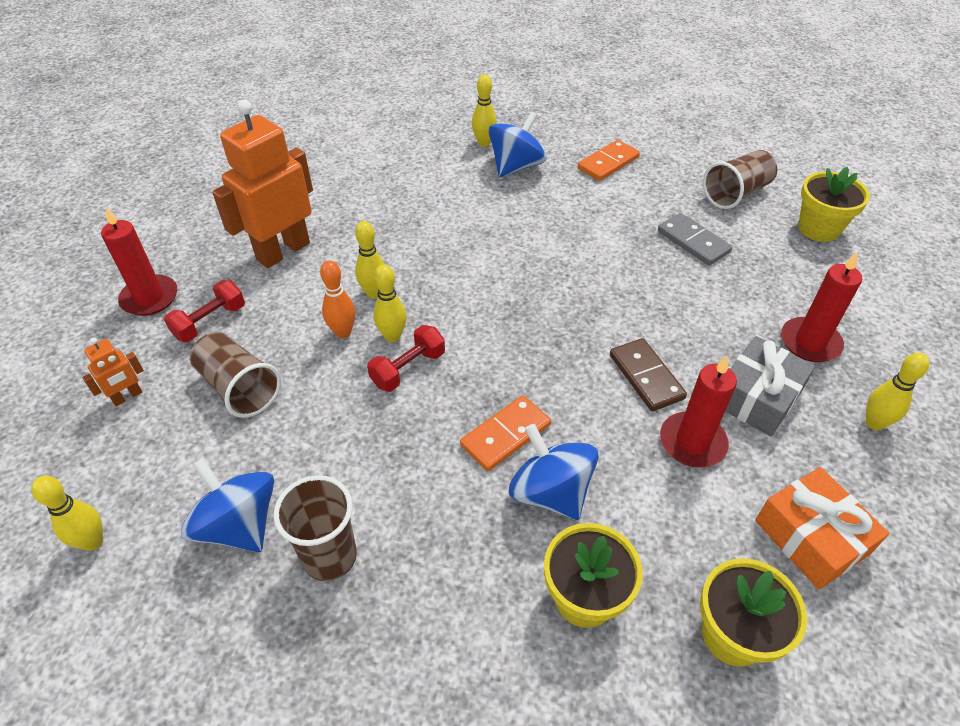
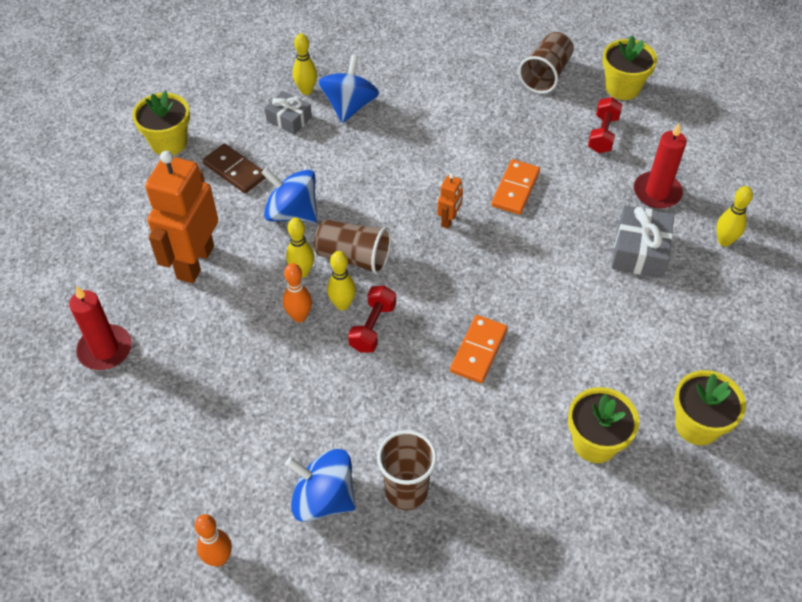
camera: 25 degrees left, 5 degrees up
yellow bowling pin [31,476,103,551] -> orange bowling pin [195,514,232,566]
orange robot [82,337,144,406] -> orange robot moved to [437,174,463,229]
red dumbbell [164,280,245,342] -> red dumbbell moved to [588,97,623,153]
brown cup [190,332,281,418] -> brown cup moved to [314,219,391,275]
blue spinning top [509,424,599,520] -> blue spinning top moved to [261,167,317,222]
orange domino [578,140,640,181] -> orange domino moved to [491,159,540,215]
brown domino [610,338,687,411] -> brown domino moved to [203,144,266,193]
grey domino [658,213,732,266] -> none
red candle [660,356,737,467] -> none
orange gift [755,467,889,589] -> none
none -> yellow flower pot [132,91,190,155]
none -> grey gift [265,91,312,135]

